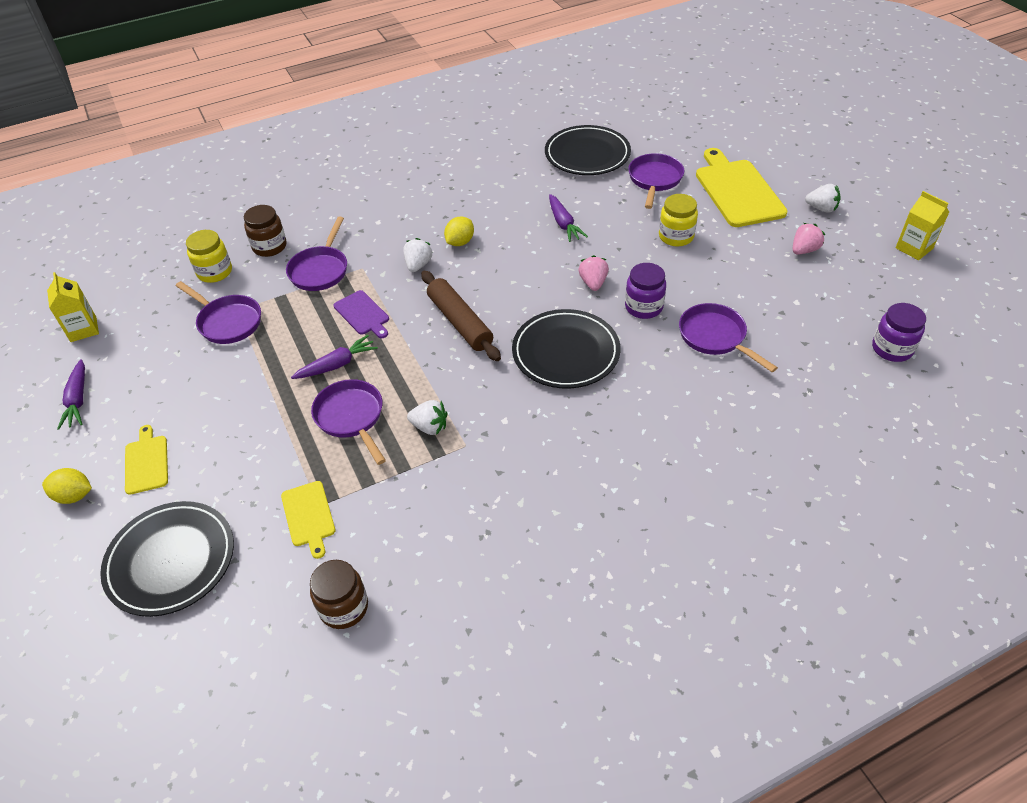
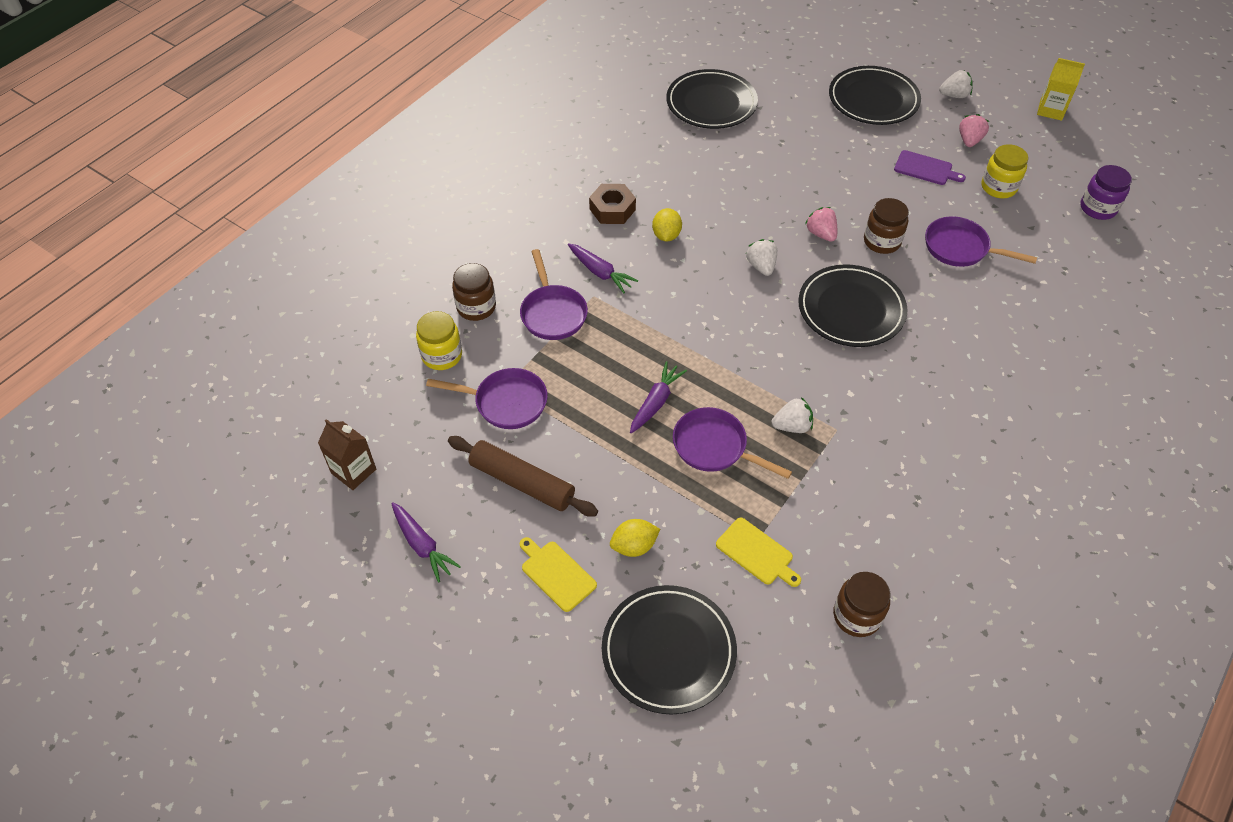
camera: 30 degrees left, 5 degrees up
yellow lemon [42,468,92,504] -> yellow lemon moved to [610,519,660,557]
yellow carton [47,272,99,342] -> brown carton [318,419,376,490]
purple cutting board [333,290,389,338] -> purple cutting board moved to [894,150,966,185]
white strawberry [403,238,433,272] -> white strawberry moved to [746,239,777,276]
brown rolling pin [421,270,501,361] -> brown rolling pin moved to [448,436,598,517]
purple carrot [549,194,588,242] -> purple carrot moved to [568,243,638,293]
purple jar [625,263,666,319] -> brown jar [864,198,909,254]
purple pan [628,153,684,209] -> none
yellow jar [659,194,698,246] -> yellow jar moved to [981,144,1028,198]
yellow cutting board [696,148,787,227] -> black plate [829,66,921,125]
none -> brown nut [589,184,636,224]

